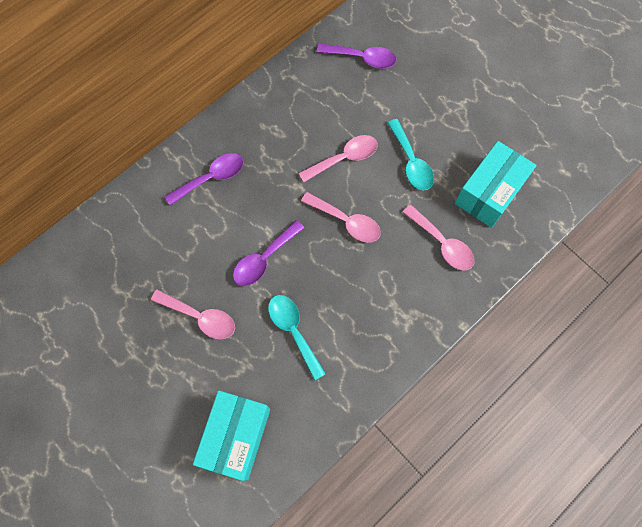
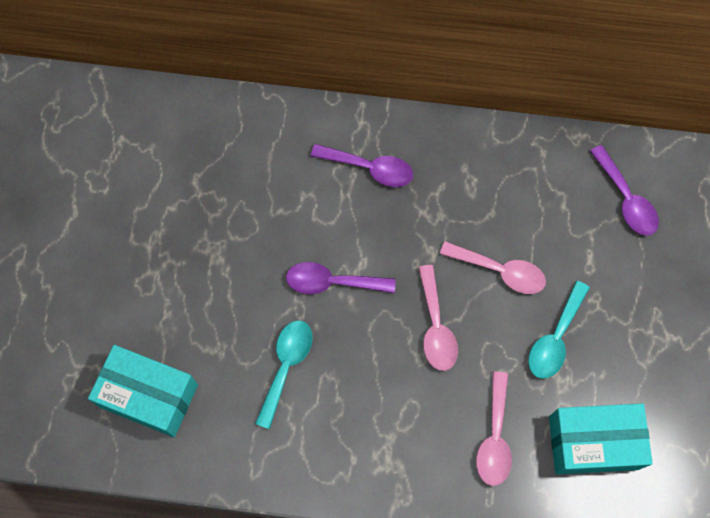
camera: 50 degrees right, 0 degrees up
pink spoon [151,289,235,339] -> none
turquoise box [193,390,270,481] -> turquoise box turned 45 degrees clockwise [88,345,198,437]

